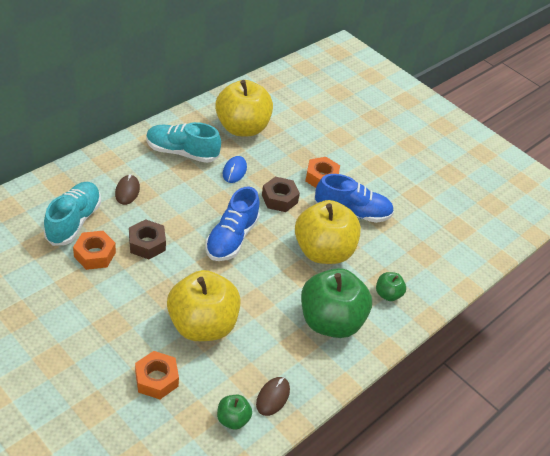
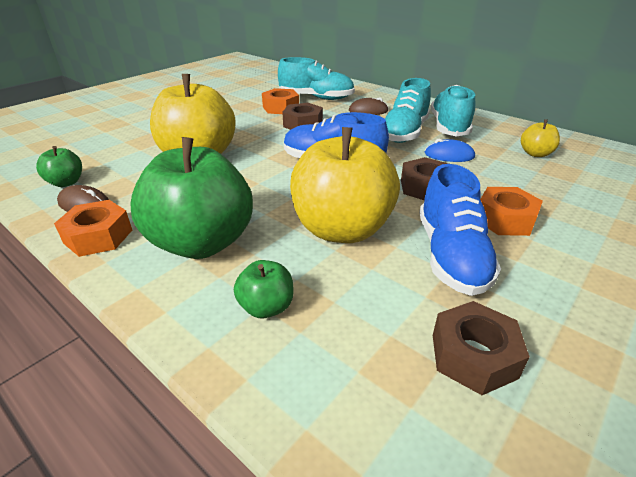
camera: 90 degrees right, 10 degrees down
orange nut [135,351,179,399] -> orange nut moved to [54,200,132,257]
yellow apple [215,80,273,136] -> yellow apple [521,119,560,157], size x0.45
none -> turquoise shoe [385,78,431,143]
none -> brown nut [433,301,530,395]

